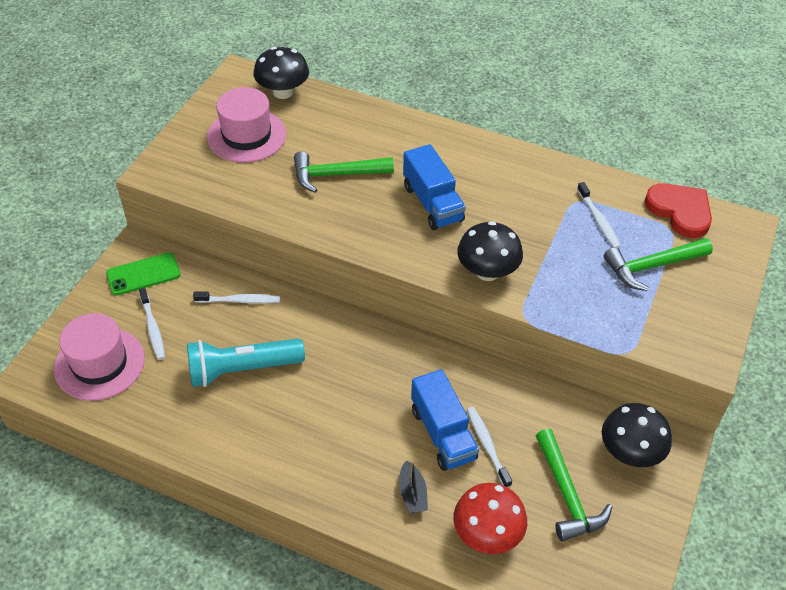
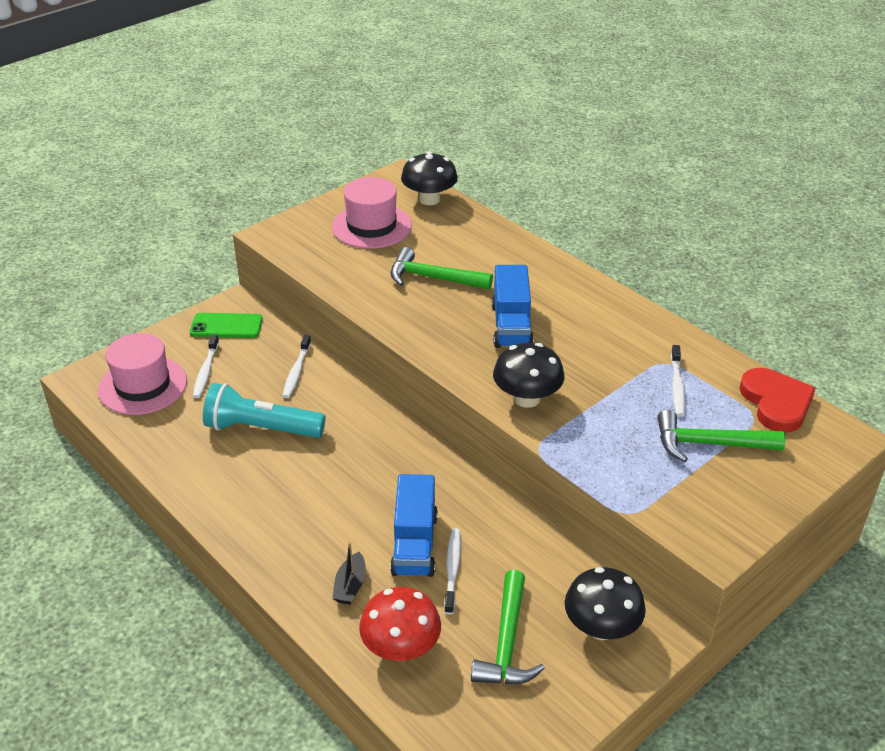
camera: 25 degrees right, 10 degrees down
white toothbrush [193,292,280,303] -> white toothbrush turned 75 degrees clockwise [283,335,311,398]

